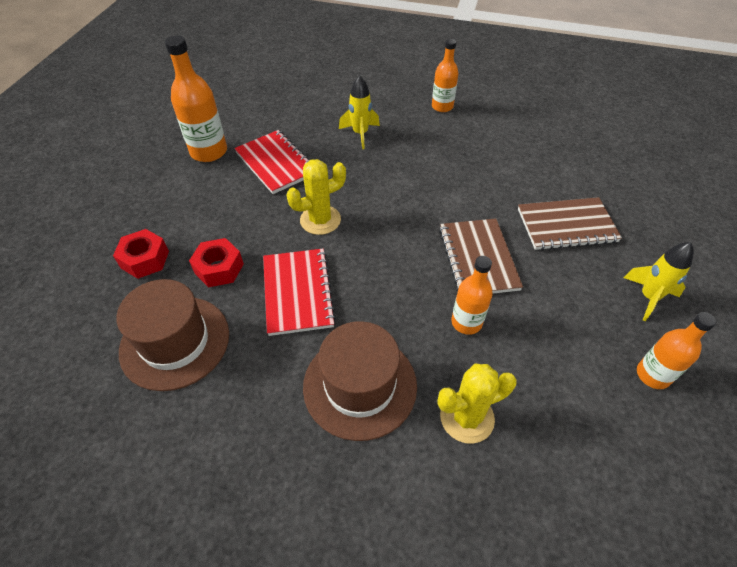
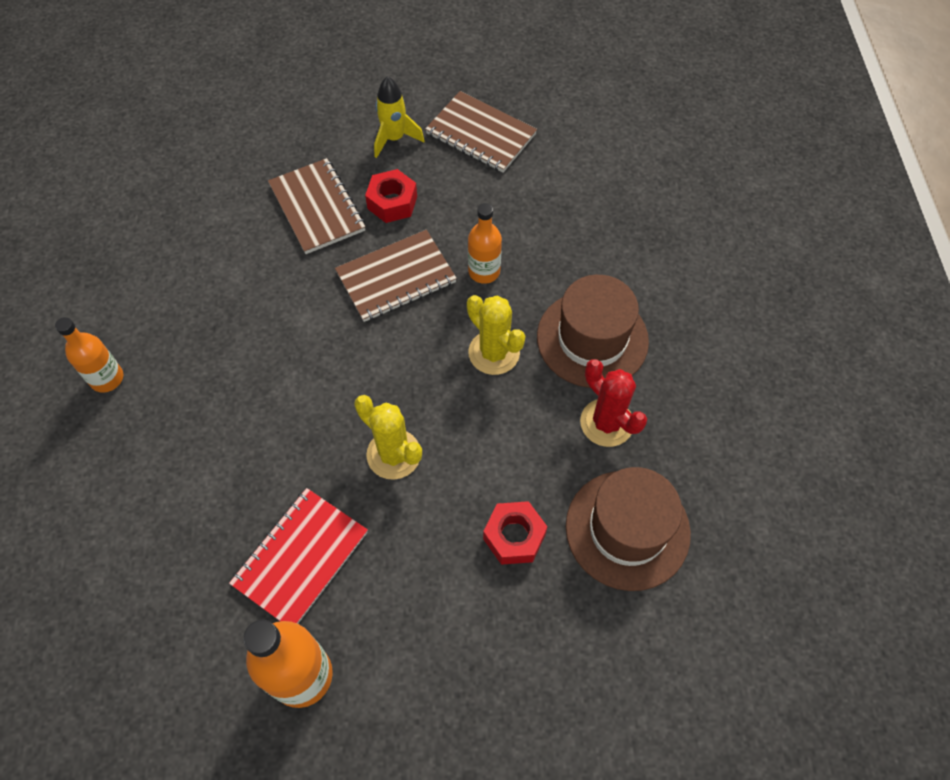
camera: 110 degrees left, 10 degrees up
red nut [113,229,169,279] -> red nut moved to [365,169,417,223]
red notebook [263,249,336,336] -> none
yellow rocket [339,75,380,149] -> none
yellow cactus [437,364,517,444] -> yellow cactus moved to [467,295,525,375]
orange bottle [637,312,716,389] -> brown notebook [425,91,537,173]
none -> red cactus [580,359,647,447]

